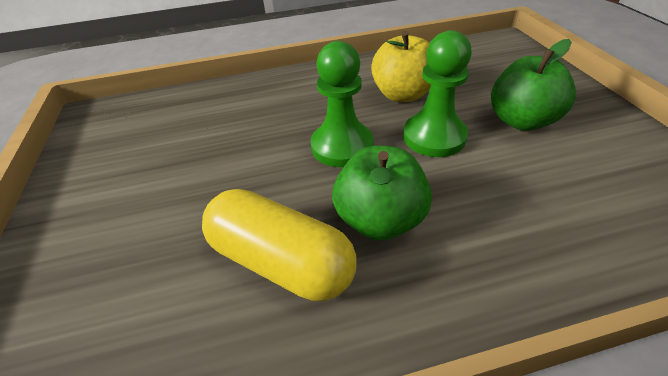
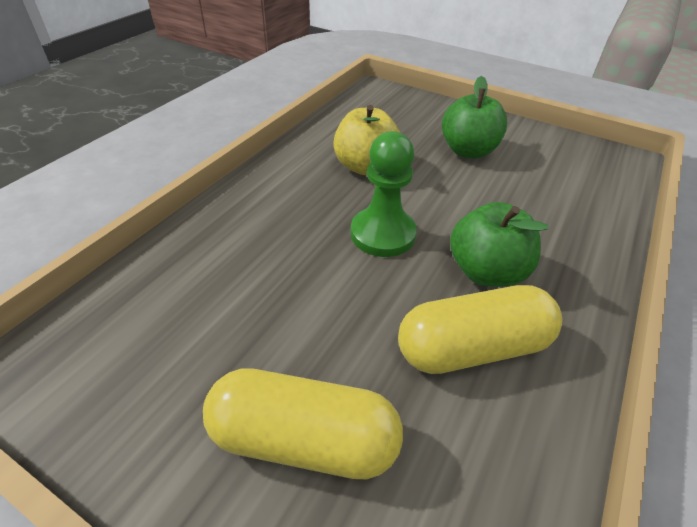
camera: 50 degrees left, 0 degrees up
green pawn [403,30,472,157] -> none
none -> yellow capsule [203,368,403,479]

